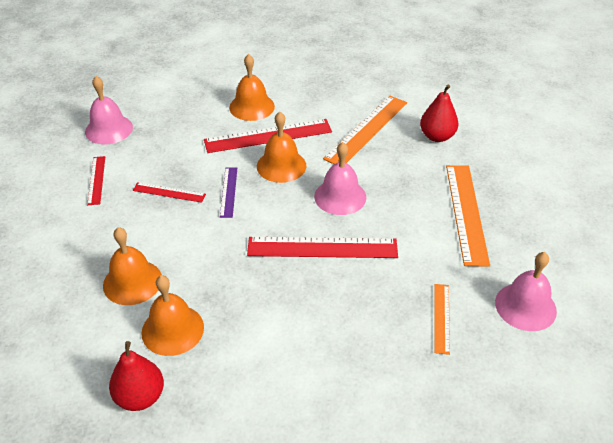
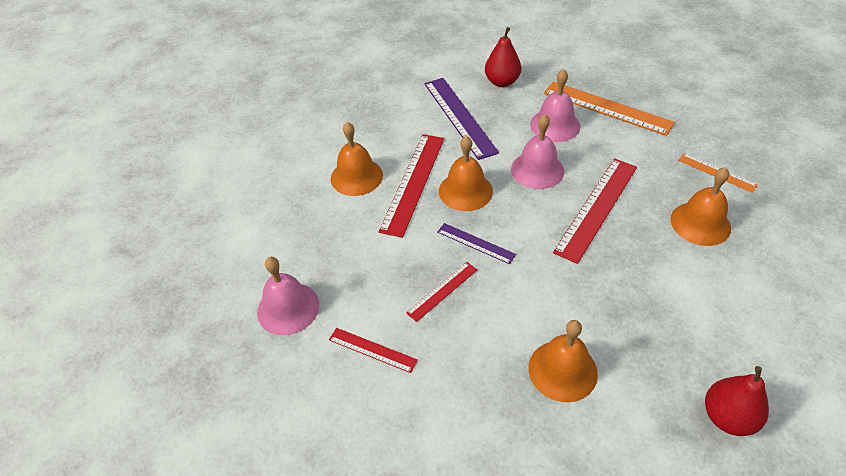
camera: 55 degrees left, 5 degrees up
orange bell [141,275,204,356] -> orange bell moved to [670,167,731,246]
orange ruler [323,96,407,164] -> purple ruler [424,78,499,160]
pink bell [495,252,557,331] -> pink bell moved to [530,69,580,142]

